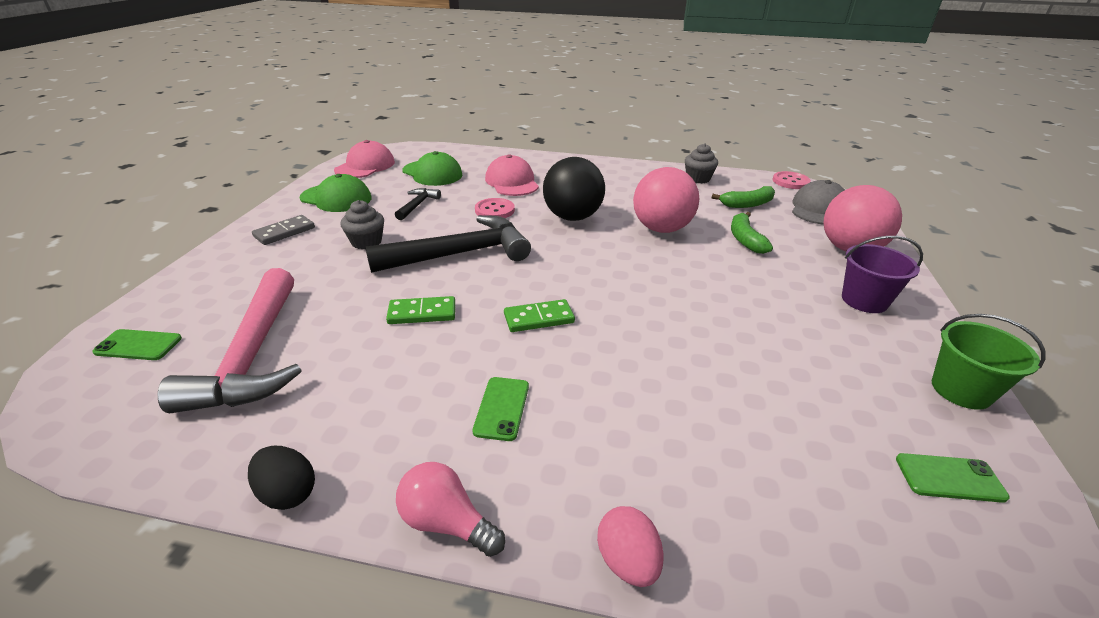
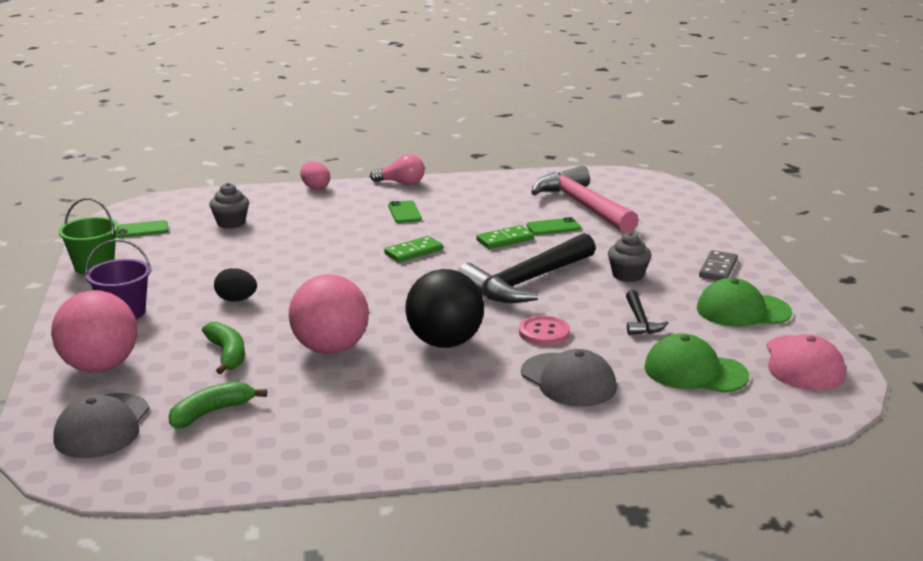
camera: 160 degrees right, 10 degrees down
green phone [92,329,182,360] -> green phone moved to [526,217,581,235]
black egg [248,446,315,510] -> black egg moved to [214,268,257,302]
pink cap [485,154,539,196] -> grey cap [521,349,617,407]
grey cupcake [685,143,718,183] -> grey cupcake moved to [209,183,249,229]
pink button [773,171,811,189] -> none

